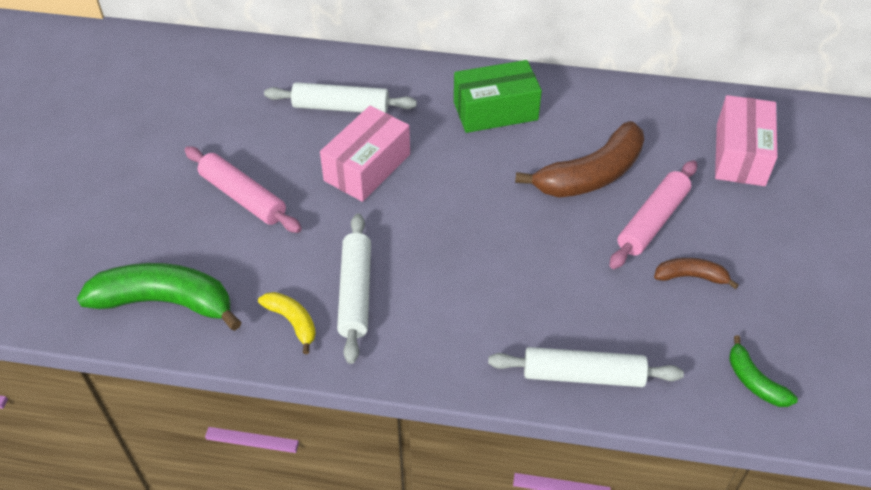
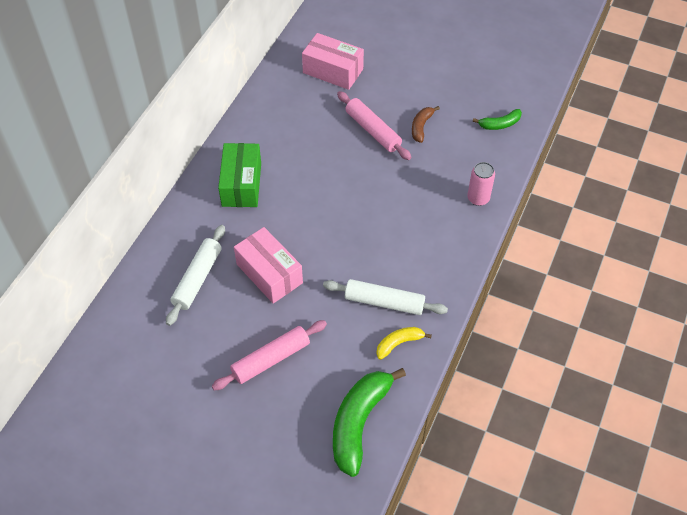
camera: 75 degrees left, 5 degrees up
white rolling pin [488,347,684,387] -> pink can [467,162,495,206]
brown banana [515,121,644,197] -> none

